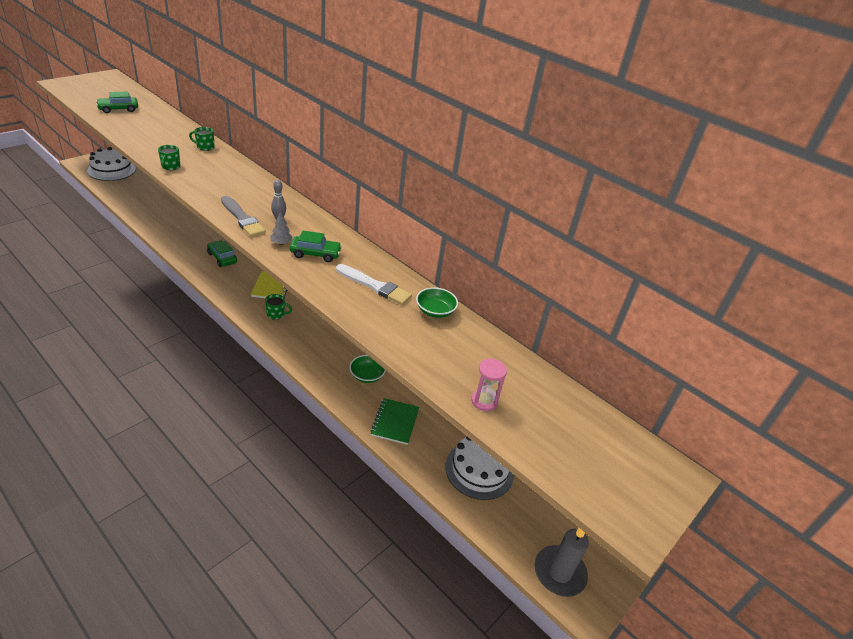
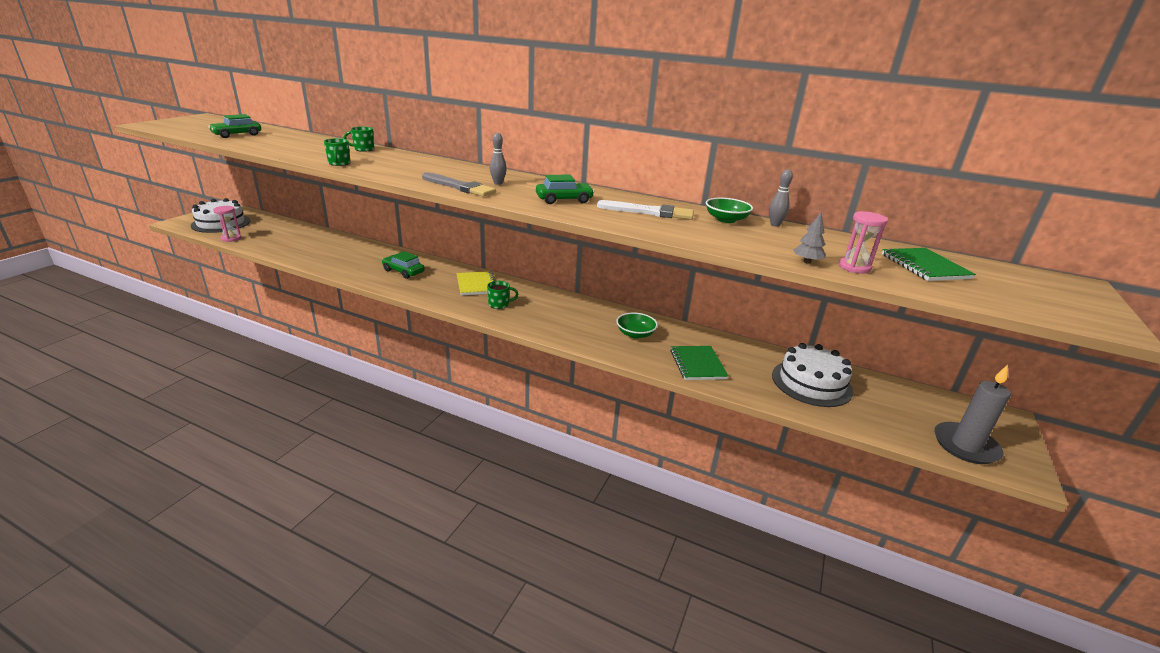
camera: 15 degrees left, 10 degrees down
grey tree [270,211,293,245] -> grey tree moved to [793,212,826,264]
none -> pink hourglass [213,206,242,242]
none -> grey bowling pin [769,169,793,227]
none -> green notebook [882,248,976,281]

